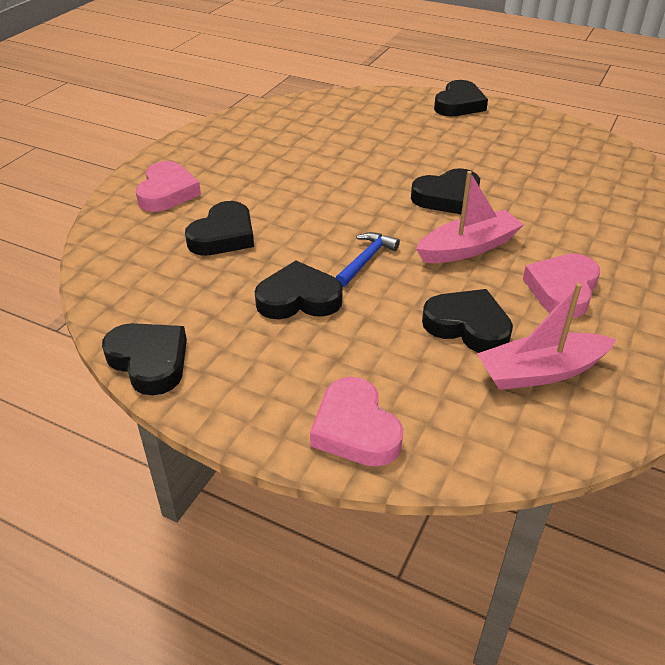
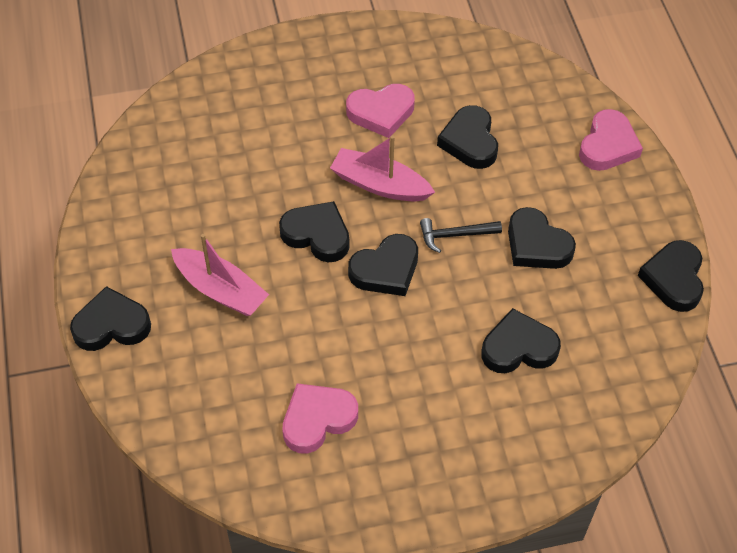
camera: 130 degrees left, 15 degrees up
pink heart [136,161,201,212] -> pink heart moved to [282,383,358,454]
blue hammer [336,232,400,287] -> black hammer [420,218,502,253]
pink boat [477,283,617,390] -> pink boat moved to [171,234,269,316]
none -> black heart [348,234,418,296]

